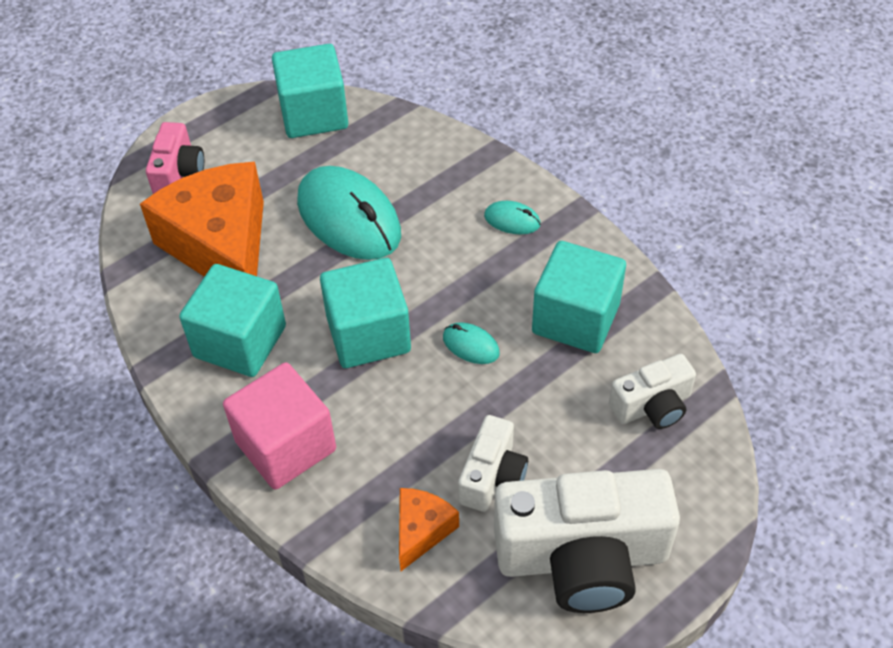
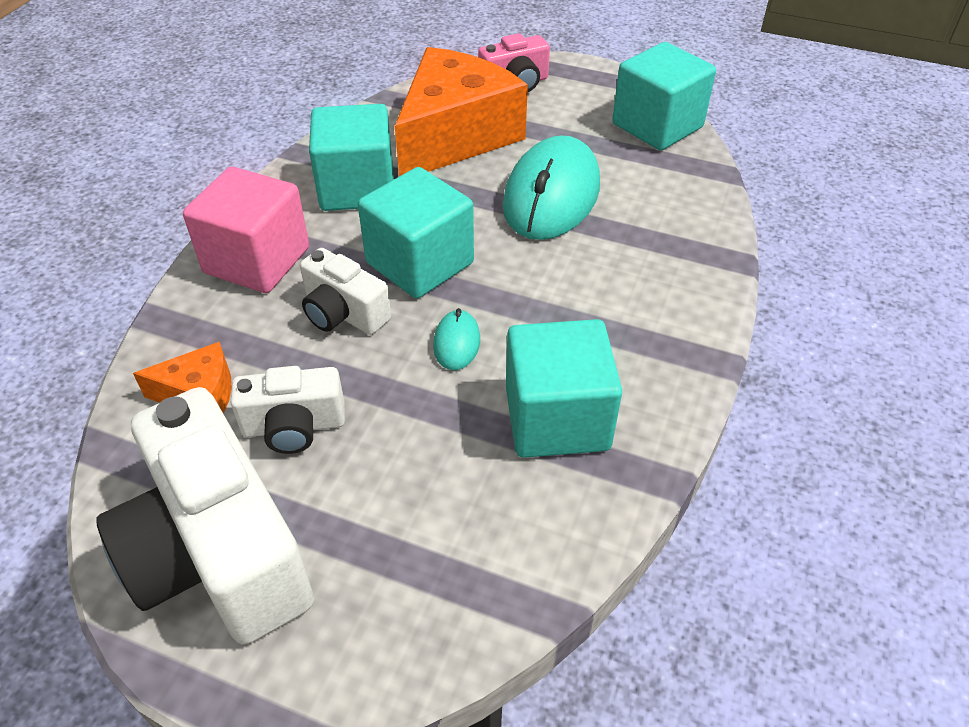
camera: 60 degrees right, 5 degrees down
turquoise mouse [484,201,541,234] -> none
white camera [609,354,696,429] -> white camera moved to [300,248,391,335]

